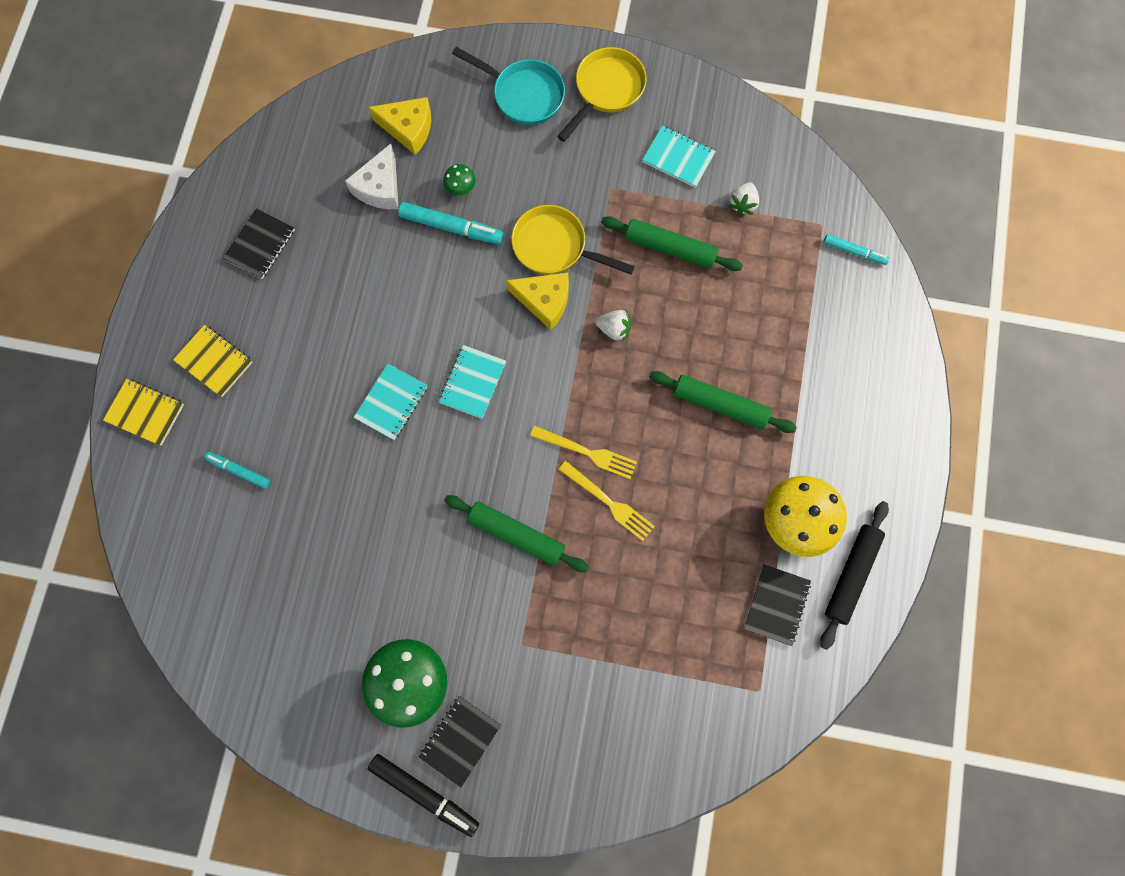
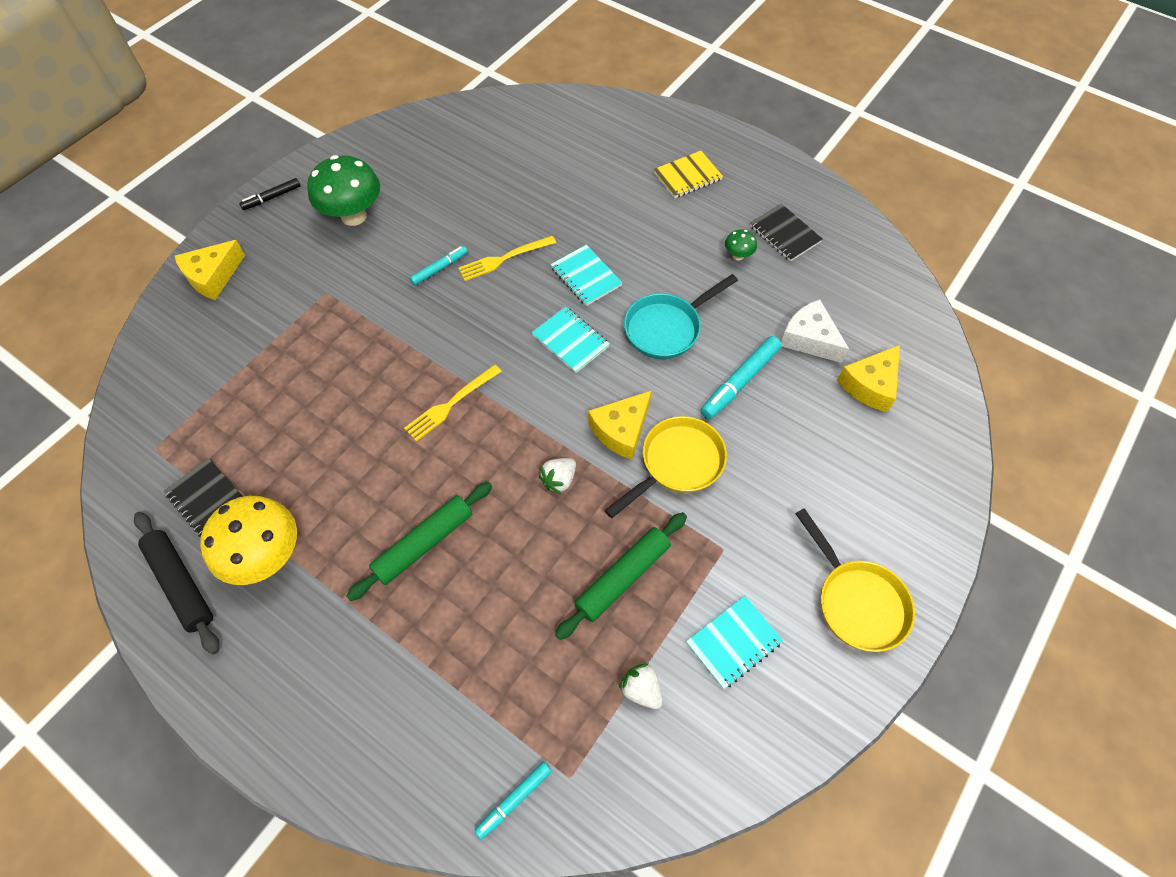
camera: 115 degrees right, 15 degrees down
yellow notebook [103,379,184,446] -> none
turquoise marker [204,452,270,489] -> turquoise marker moved to [410,246,468,285]
black marker [368,754,479,837] -> black marker [239,178,301,210], size x0.61
black notebook [419,696,501,787] -> none
green mushroom [443,164,475,195] -> green mushroom moved to [725,229,757,260]
green rolling pin [444,495,589,572] -> none
turquoise pan [452,47,565,125] -> turquoise pan moved to [624,274,738,359]
yellow fork [559,461,655,541] -> yellow fork moved to [458,236,556,281]
none -> yellow cheese [175,240,245,300]

